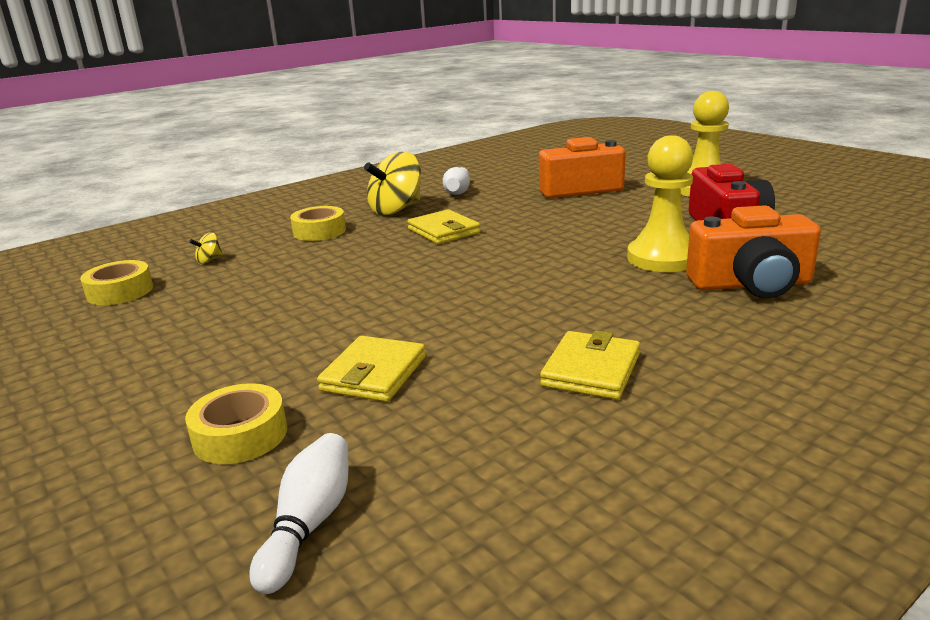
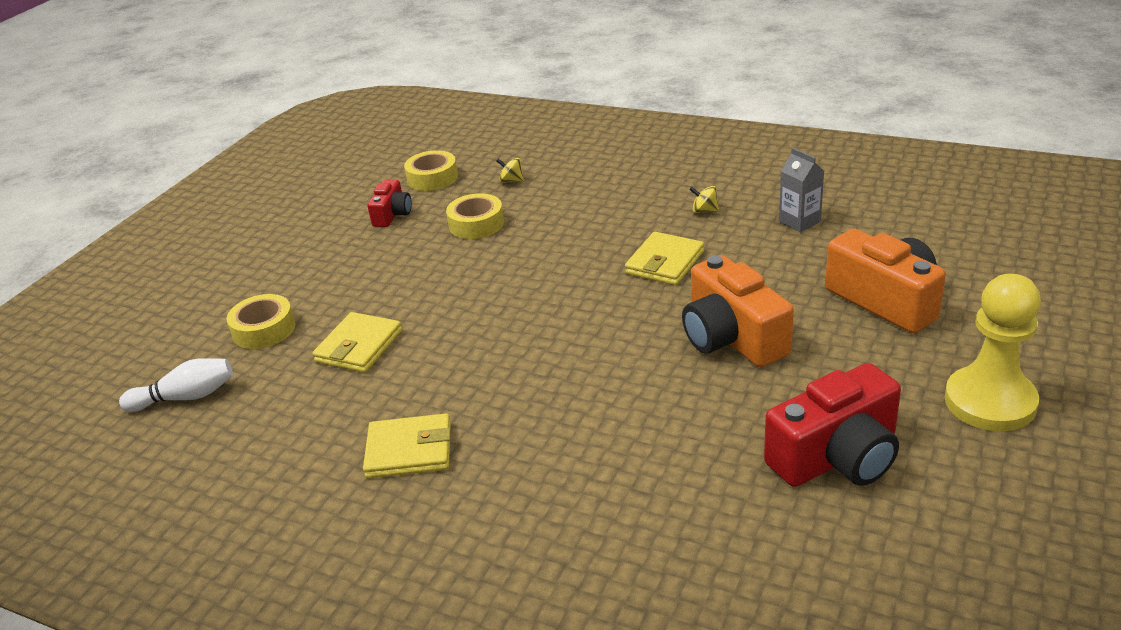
camera: 65 degrees right, 10 degrees up
yellow tape [290,206,346,241] -> yellow tape moved to [446,193,504,239]
yellow wallet [317,336,426,402] -> yellow wallet turned 60 degrees counterclockwise [313,312,402,373]
yellow spinning top [364,152,421,215] -> yellow spinning top [689,186,719,213], size x0.42
white bowling pin [443,167,470,195] -> grey carton [779,148,824,232]
yellow pawn [627,135,693,272] -> none
orange camera [686,205,821,298] -> orange camera moved to [682,255,794,367]
none -> red camera [367,180,412,227]

